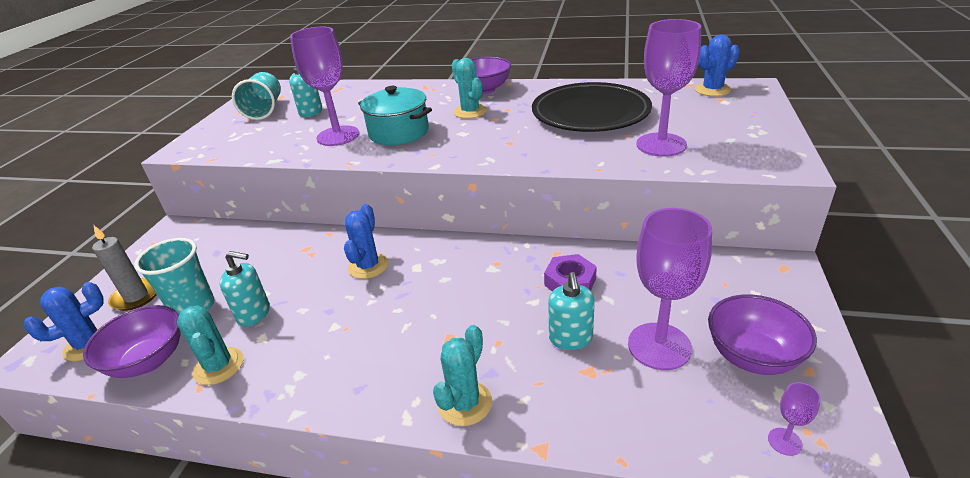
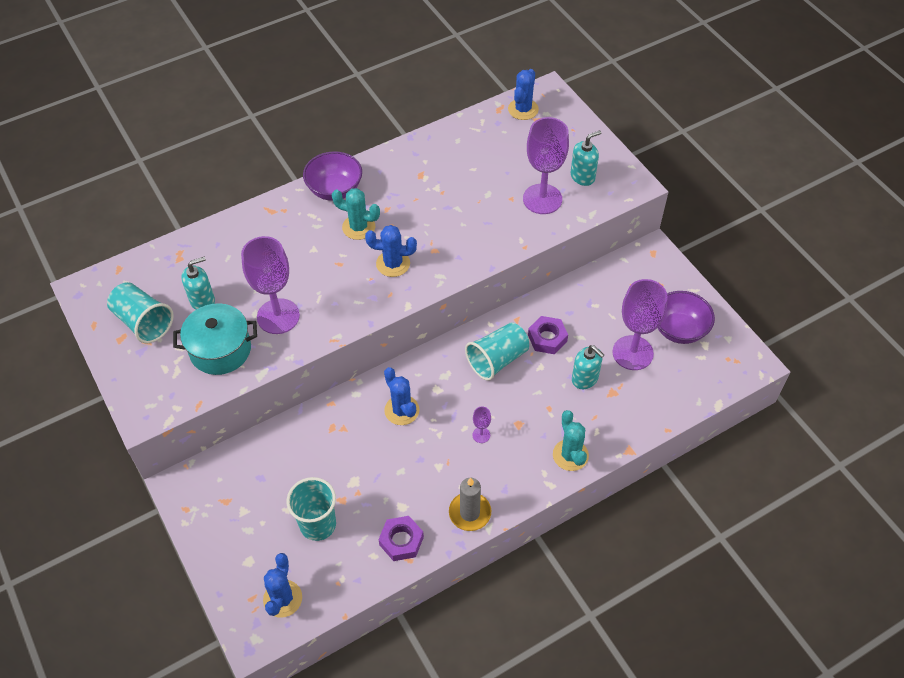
camera: 45 degrees left, 20 degrees up
purple bowl [83,305,180,378] -> none
grey candle [92,225,157,311] -> grey candle moved to [449,478,491,531]
turquoise cactus [177,305,244,385] -> purple nut [378,516,424,561]
turquoise soap dispenser [220,251,270,327] -> turquoise soap dispenser moved to [571,130,601,186]
turquoise pot [358,86,432,145] -> turquoise pot moved to [173,303,257,375]
black plate [532,82,652,132] -> none
purple goblet [768,382,821,456] -> purple goblet moved to [472,407,491,443]
none -> blue cactus [365,225,417,277]
none -> turquoise cup [465,322,529,381]

